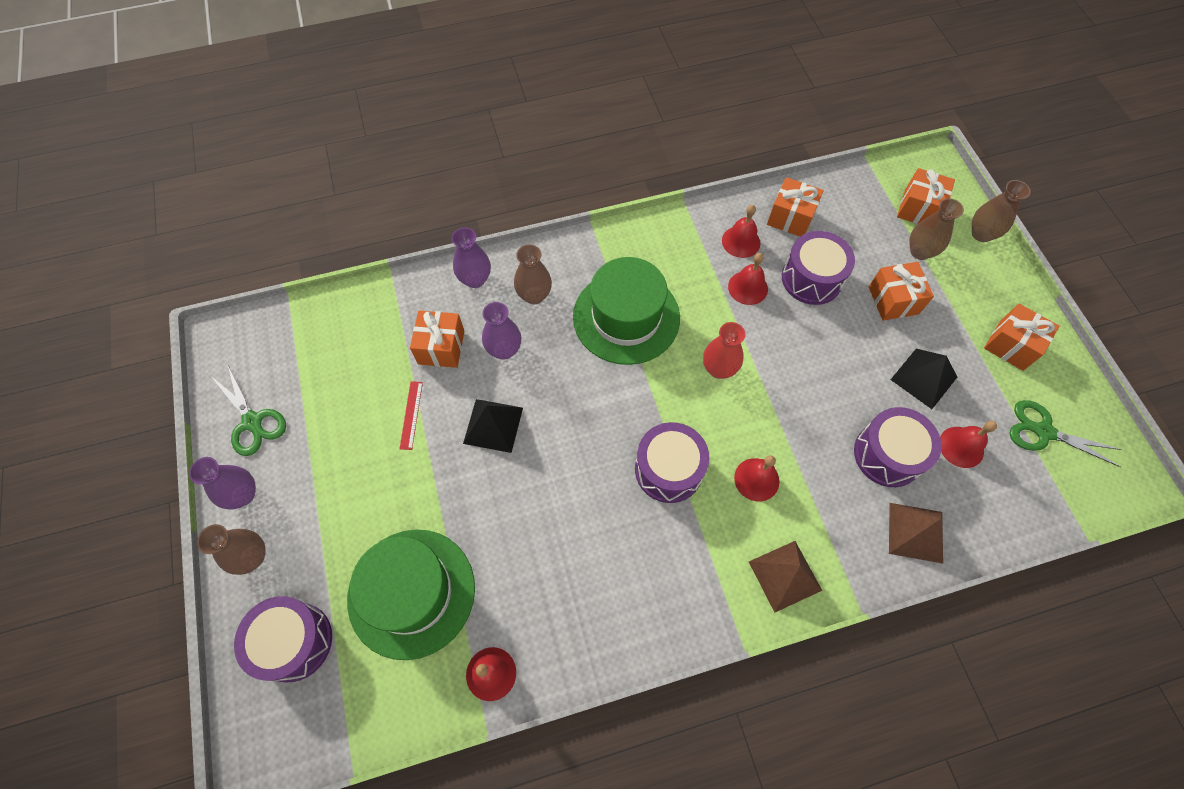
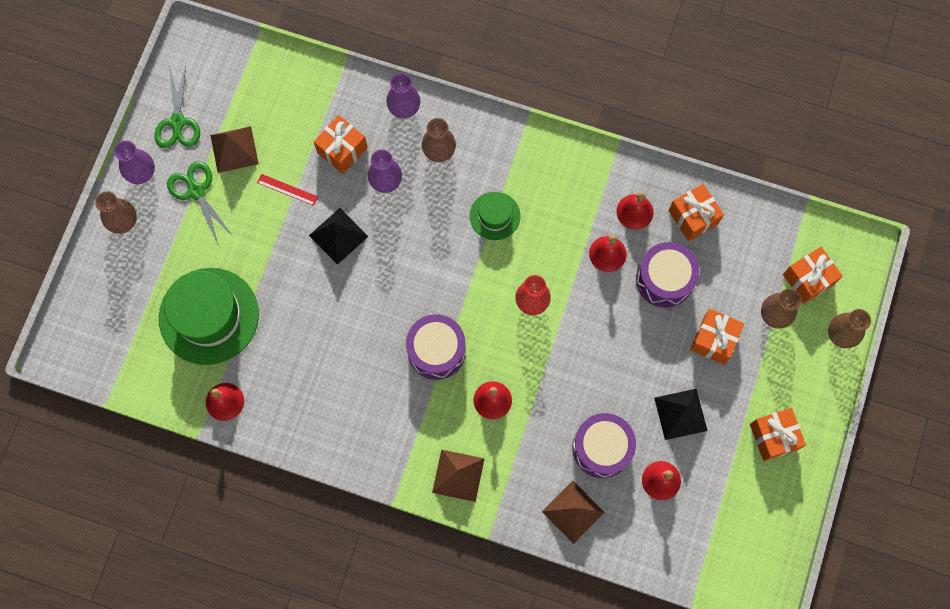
camera: 35 degrees right, 10 degrees up
purple drum [234,596,332,682] -> none
red ruler [399,381,423,450] -> red ruler turned 75 degrees clockwise [257,174,318,206]
green hat [573,257,680,365] -> green hat [470,192,521,240], size x0.52
green scissors [1009,400,1122,467] -> green scissors moved to [167,161,233,244]
none -> brown pyramid [210,126,259,173]

